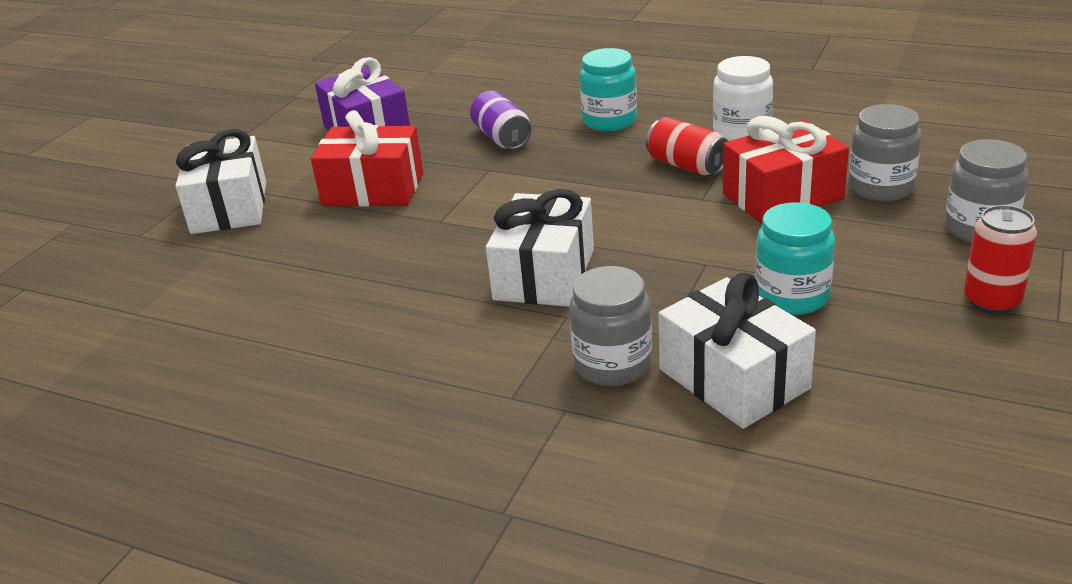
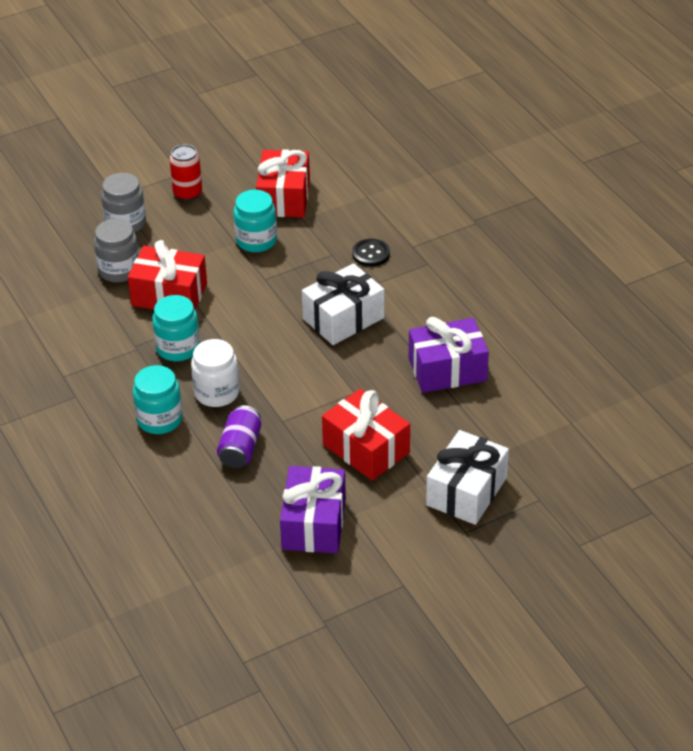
camera: 145 degrees left, 10 degrees up
grey jar [569,266,652,386] -> black button [352,239,390,267]
red can [646,117,728,175] -> turquoise jar [152,295,200,361]
white gift [658,273,816,429] -> none
white jar [713,56,773,141] -> white jar moved to [191,339,239,407]
none -> red gift [256,150,310,217]
none -> purple gift [409,317,489,393]

